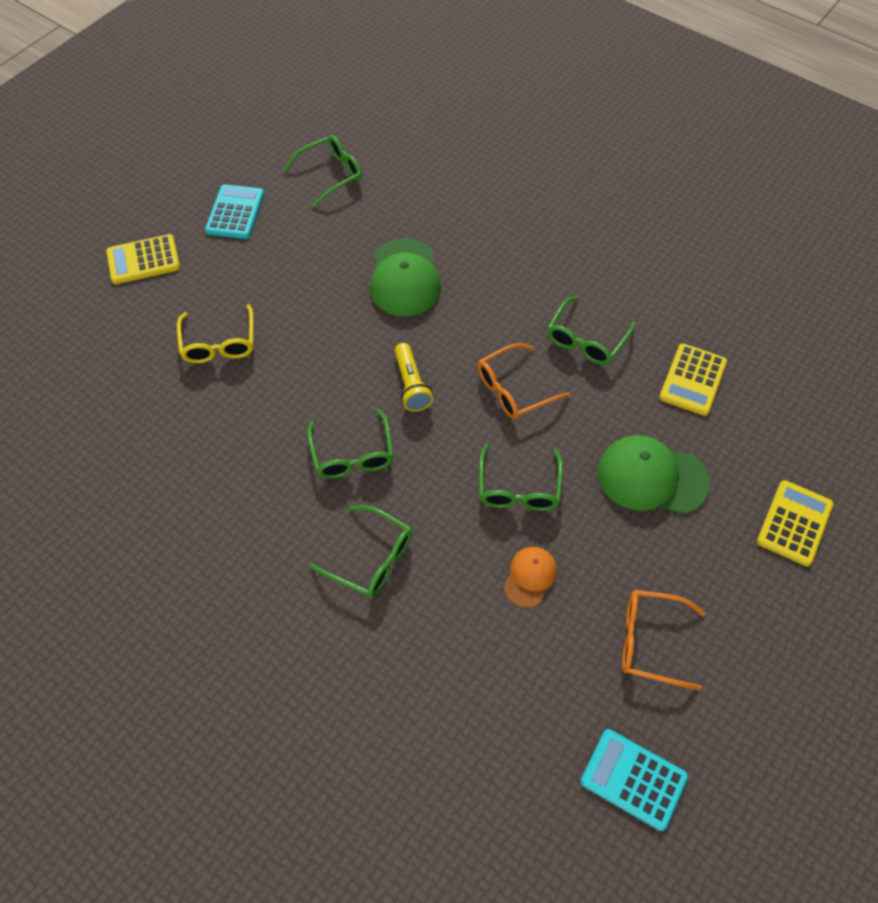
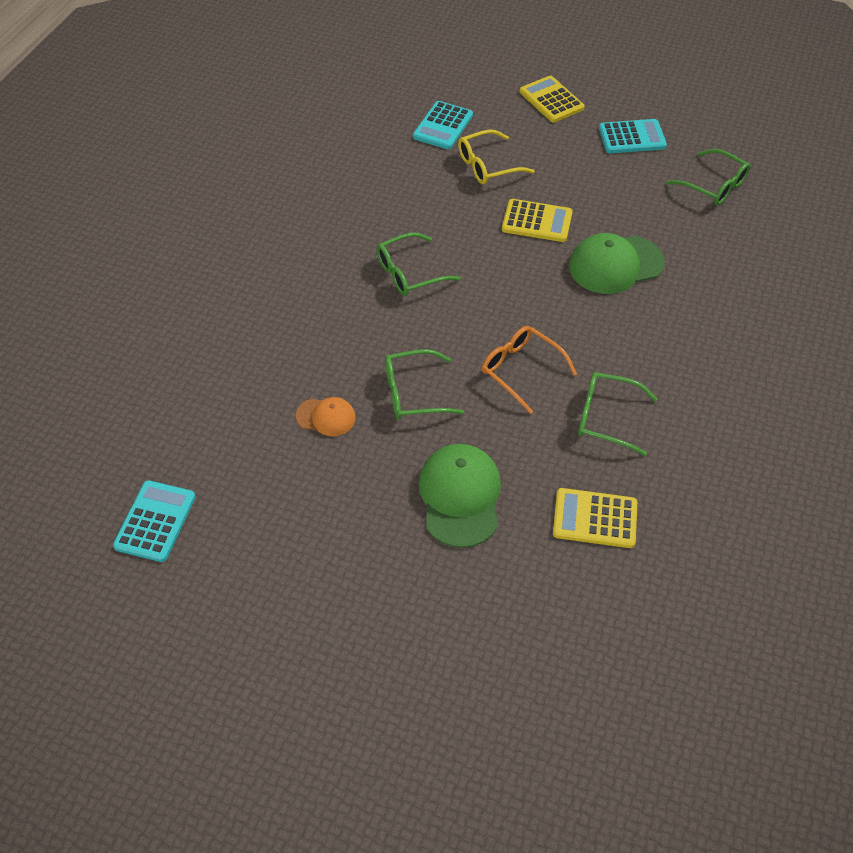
camera: 75 degrees right, 5 degrees down
green glasses [309,505,412,598] -> none
yellow flashlight [394,343,433,412] -> none
orange glasses [622,590,705,690] -> none
yellow calculator [757,480,834,566] -> yellow calculator moved to [502,199,573,242]
none -> turquoise calculator [413,101,473,149]

